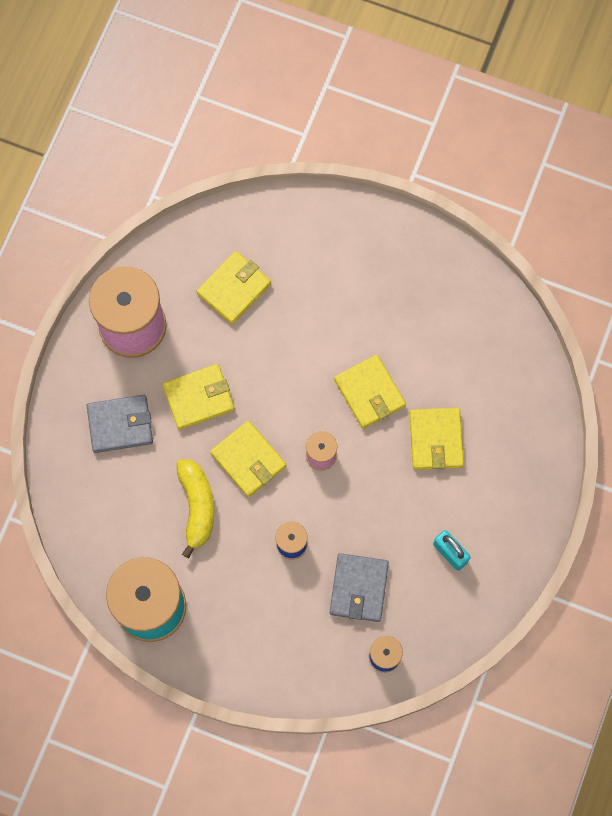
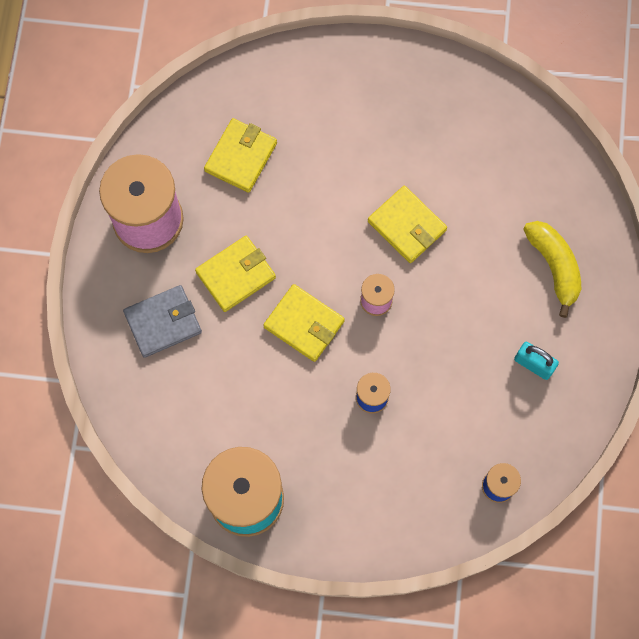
camera: 15 degrees left, 0 degrees up
yellow banana [177,459,214,558] -> yellow banana moved to [523,221,581,318]
grey wallet [329,553,389,622] -> none
yellow wallet [409,408,464,470] -> none

